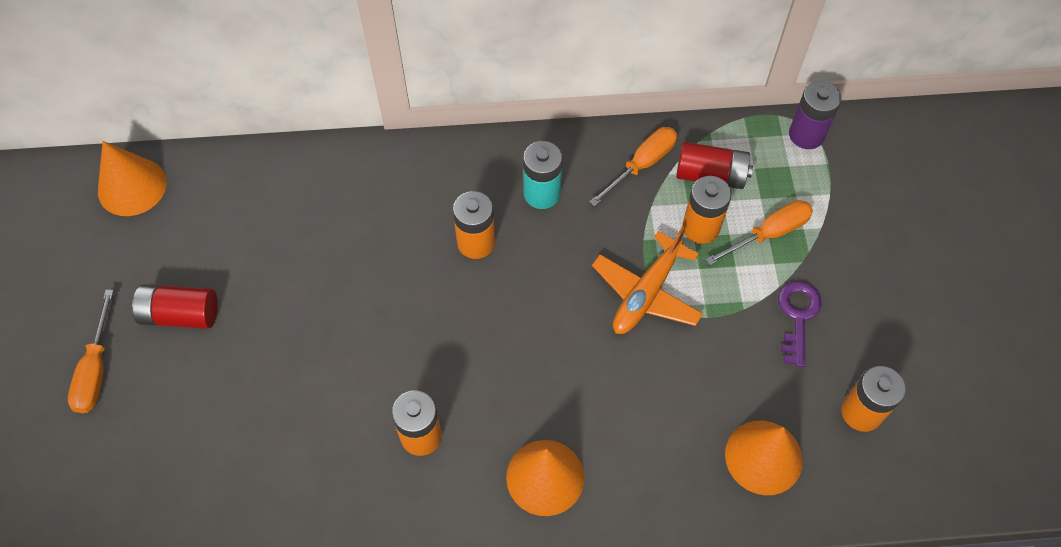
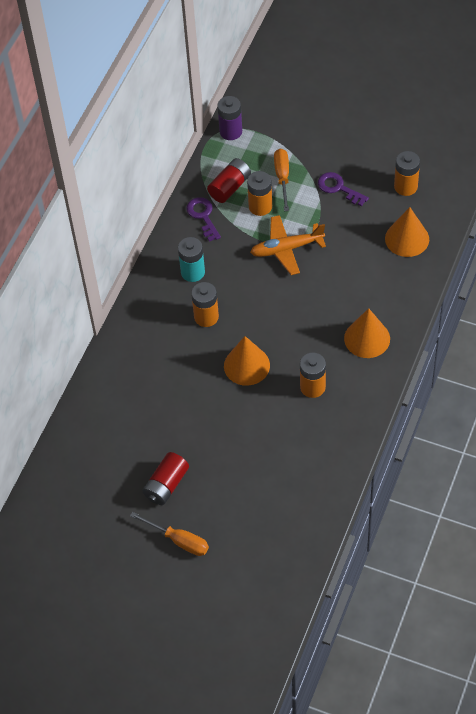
camera: 60 degrees left, 5 degrees down
orange cone [98,141,166,216] -> orange cone moved to [224,336,270,386]
orange screwdriver [589,127,677,207] -> purple key [186,197,221,242]
orange plane [592,226,703,334] -> orange plane turned 105 degrees clockwise [250,215,326,275]

